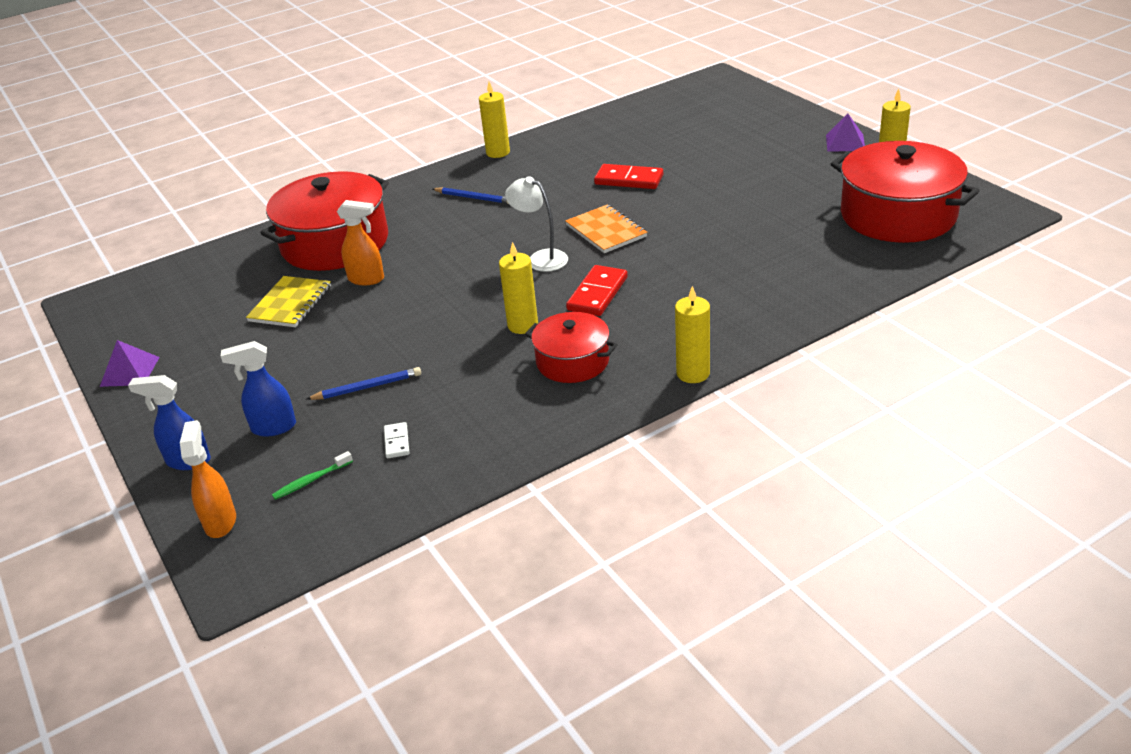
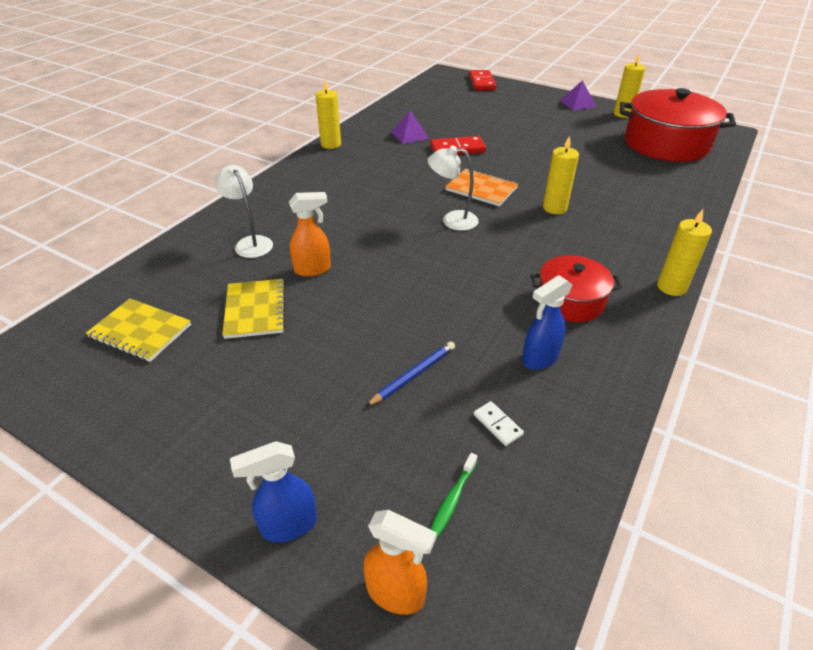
camera: 30 degrees left, 5 degrees up
purple pyramid [100,340,160,387] -> purple pyramid moved to [391,111,429,144]
orange spray bottle [180,420,236,538] -> orange spray bottle turned 150 degrees clockwise [363,510,437,615]
blue spray bottle [221,341,296,437] -> blue spray bottle moved to [522,275,573,370]
red pot [261,171,389,271] -> white lamp [214,165,273,258]
blue pencil [433,187,509,204] -> none
yellow candle [499,242,538,334] -> yellow candle moved to [543,136,579,214]
red domino [566,265,628,316] -> red domino moved to [469,70,496,91]
none -> yellow notebook [86,298,191,362]

